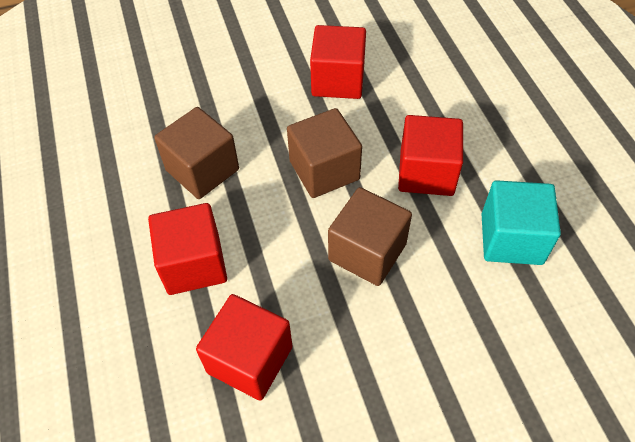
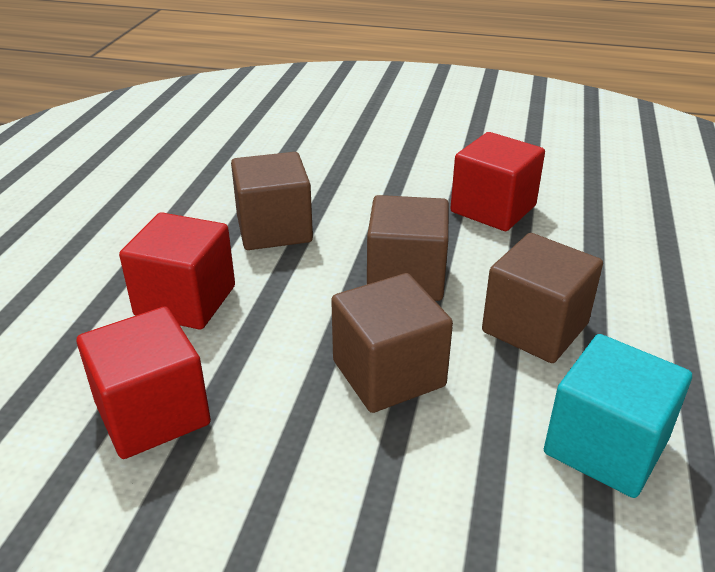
camera: 30 degrees right, 20 degrees down
red cube [398,115,463,196] -> brown cube [482,233,603,363]

